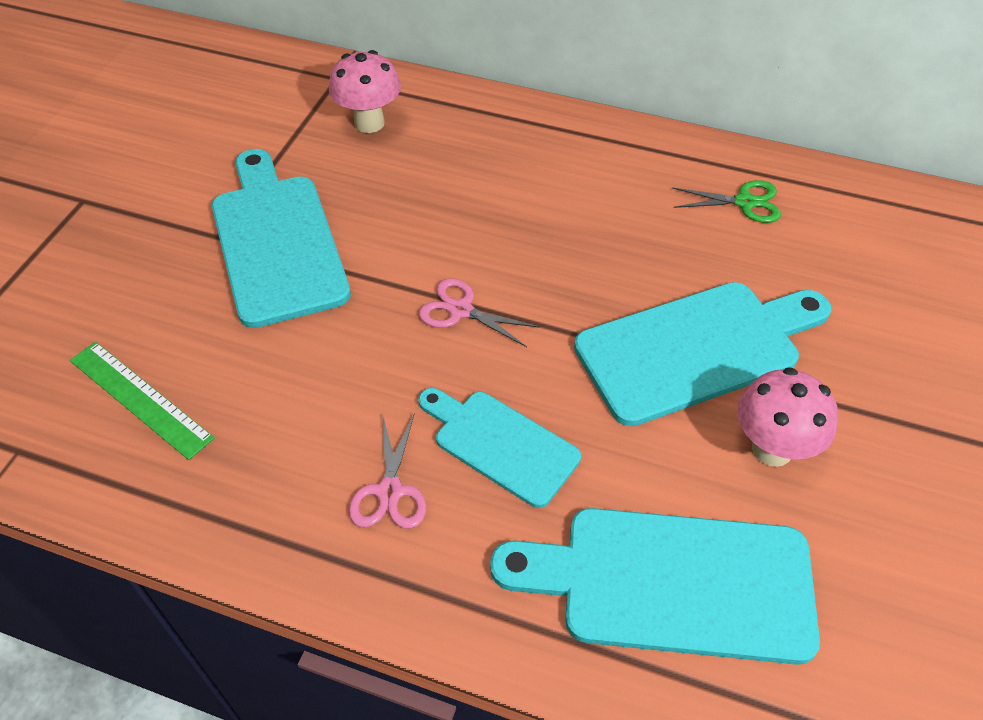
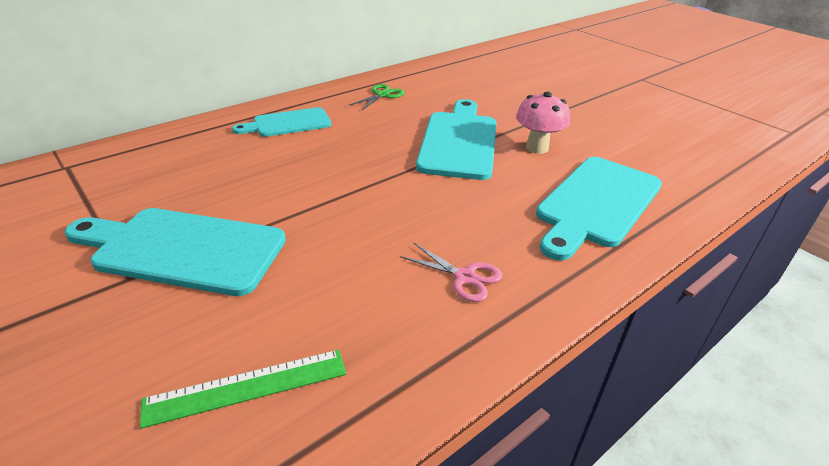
camera: 60 degrees left, 15 degrees down
pink mushroom [329,50,401,133] -> none
turquoise cutting board [418,388,581,508] -> turquoise cutting board moved to [232,107,332,137]
pink scissors [419,278,540,347] -> none

